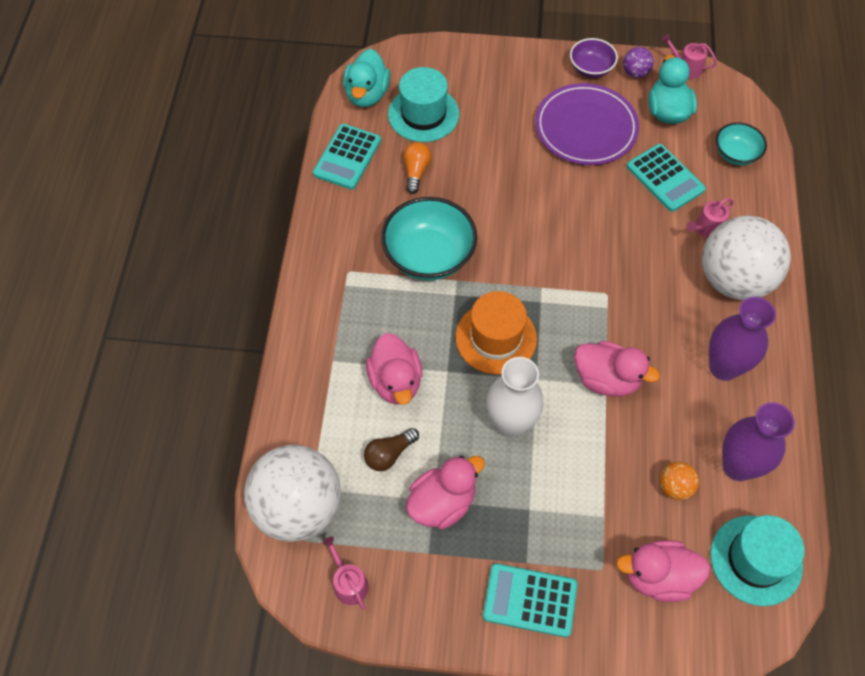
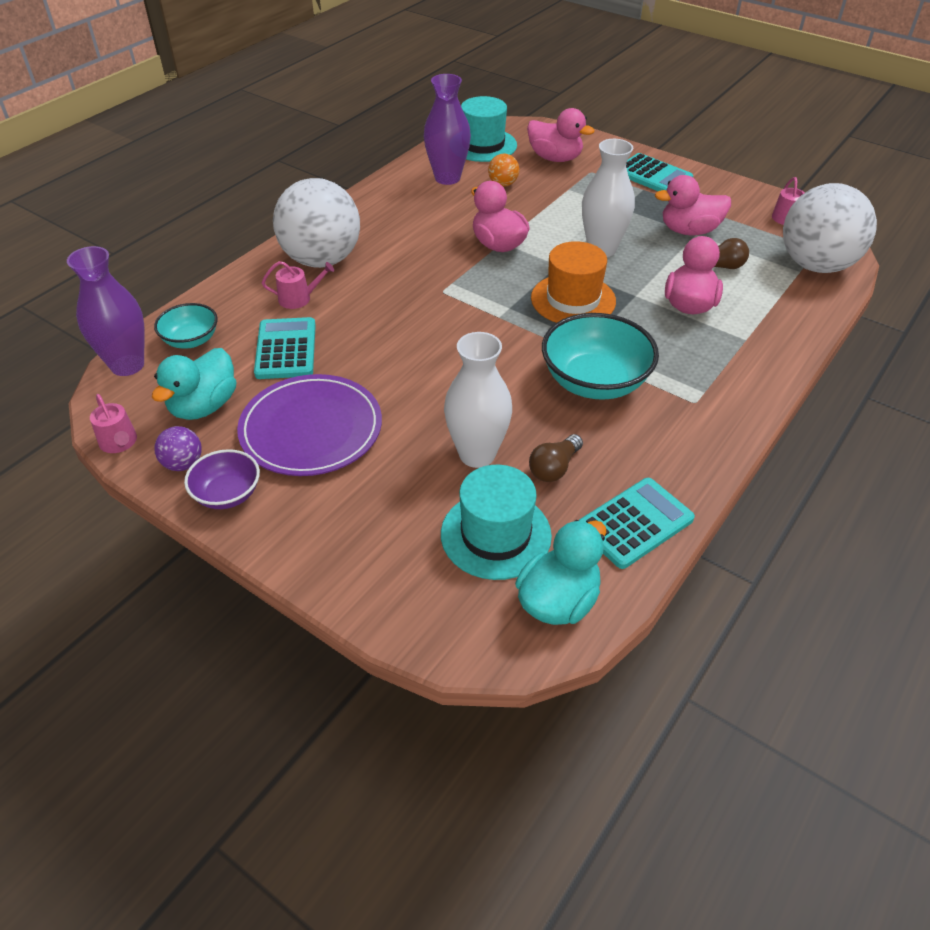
camera: 150 degrees left, 15 degrees down
orange light bulb [404,142,431,194] -> brown light bulb [529,434,583,482]
purple vase [709,297,776,381] -> purple vase moved to [67,246,145,376]
none -> white vase [444,332,512,468]

